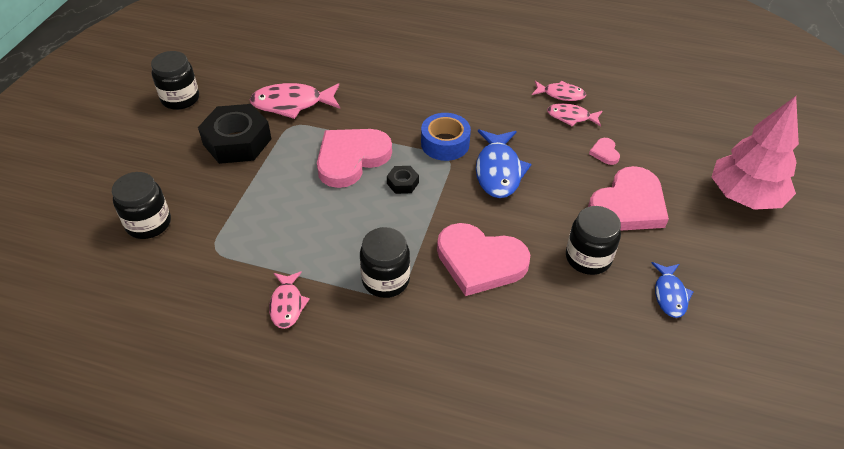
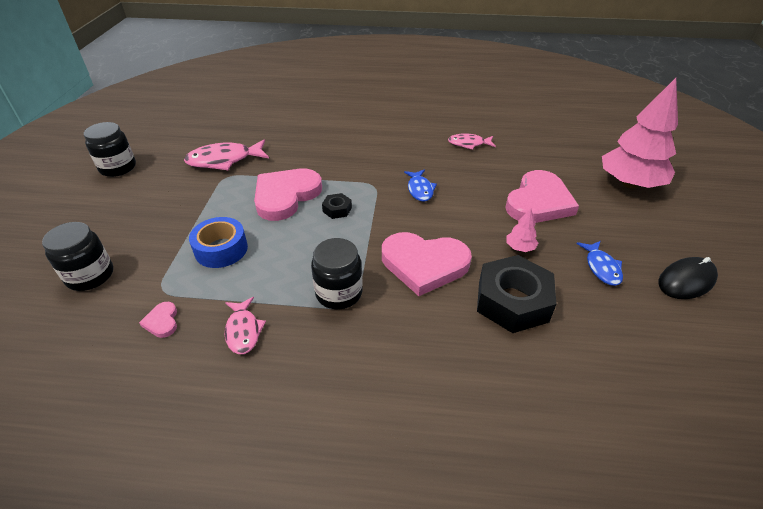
camera: 10 degrees left, 5 degrees down
black nut [198,104,271,164] -> black nut moved to [477,255,556,333]
blue tape [421,113,471,161] -> blue tape moved to [189,217,248,268]
blue fish [476,129,531,198] -> blue fish [404,170,437,202], size x0.60
pink fish [532,81,586,101] -> none
black jar [566,206,621,275] -> pink tree [506,208,538,252]
pink heart [589,138,620,165] -> pink heart moved to [139,302,177,338]
none -> black mouse [659,257,718,299]

